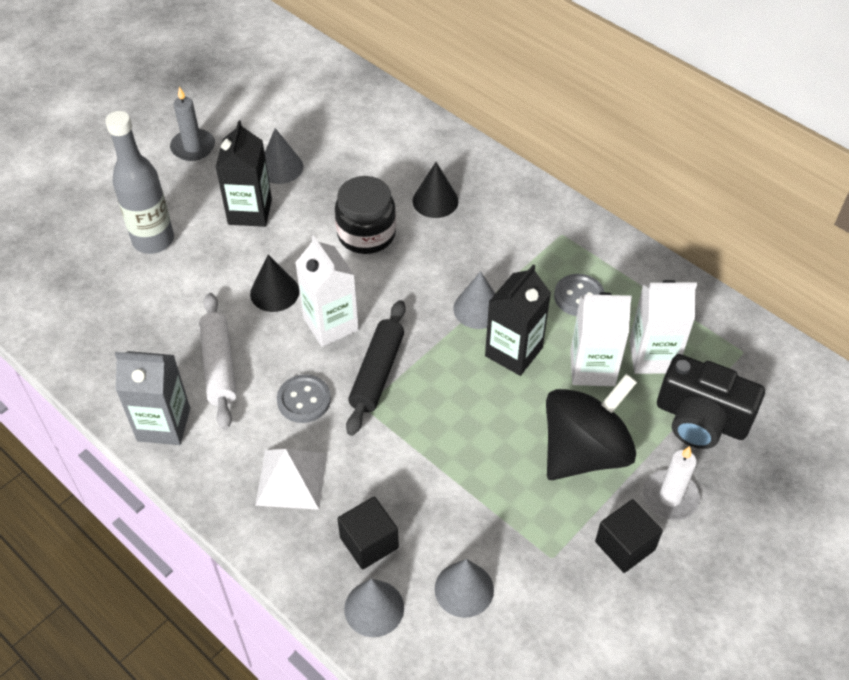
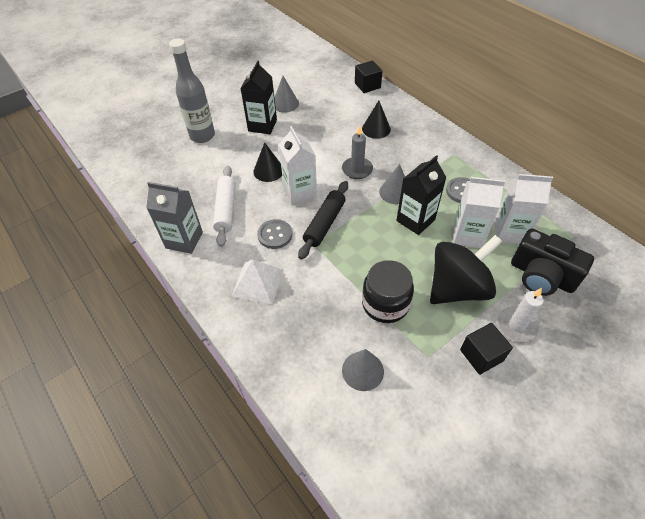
camera: 10 degrees right, 0 degrees up
grey candle [170,87,215,161] -> grey candle moved to [342,126,373,179]
black jar [335,176,396,254] -> black jar moved to [362,260,414,323]
black cube [337,496,399,570] -> black cube moved to [355,60,382,93]
grey cone [344,579,404,637] -> none

